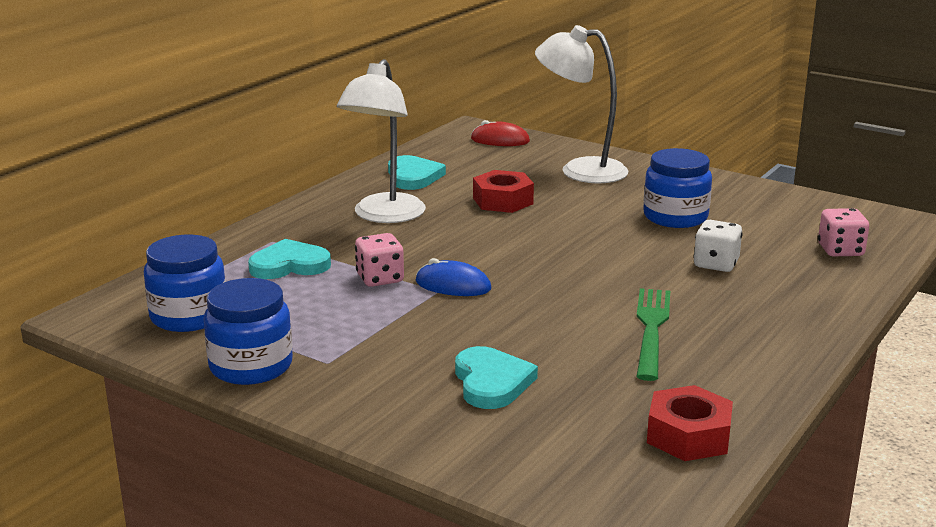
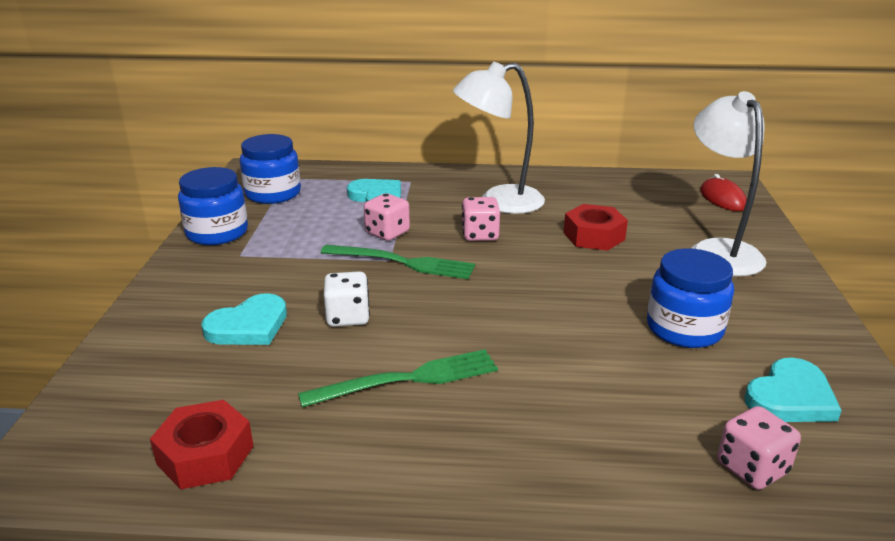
camera: 60 degrees right, 5 degrees up
turquoise heart [388,155,446,190] -> turquoise heart moved to [744,358,842,422]
blue mouse [416,258,491,296] -> green fork [321,245,475,279]
white dice [693,220,743,272] -> white dice moved to [324,271,370,327]
none -> pink dice [462,197,500,241]

